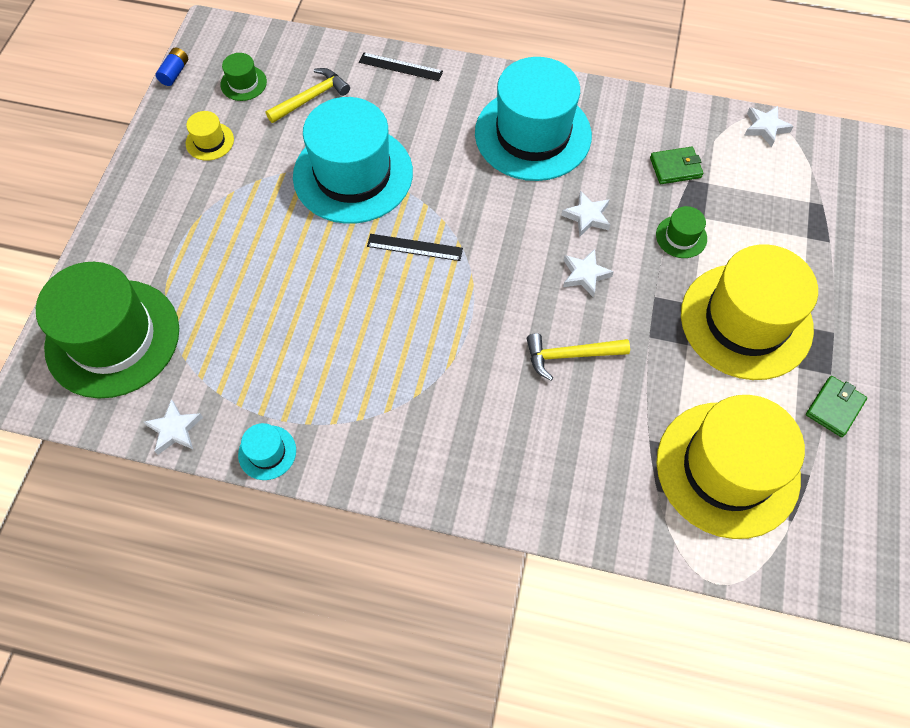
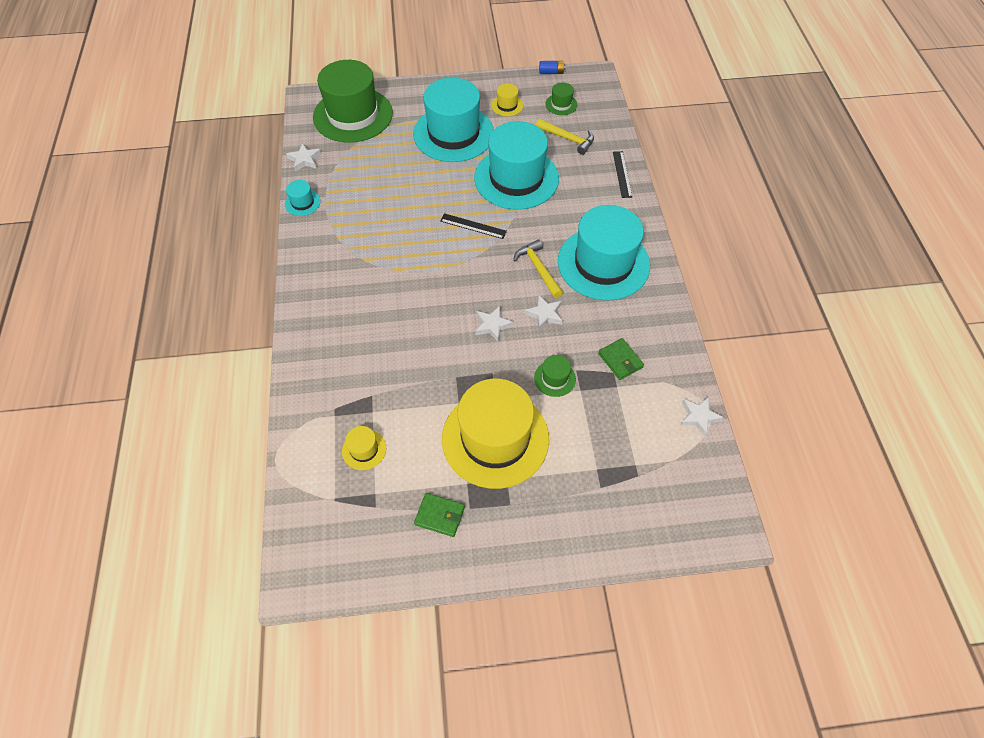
camera: 70 degrees right, 5 degrees down
black ruler [367,234,463,261] -> black ruler turned 60 degrees counterclockwise [440,213,507,239]
yellow hammer [527,333,630,381] -> yellow hammer moved to [513,239,563,298]
yellow hat [656,395,805,539] -> yellow hat [342,426,386,470], size x0.41
none -> turquoise hat [413,78,494,162]

